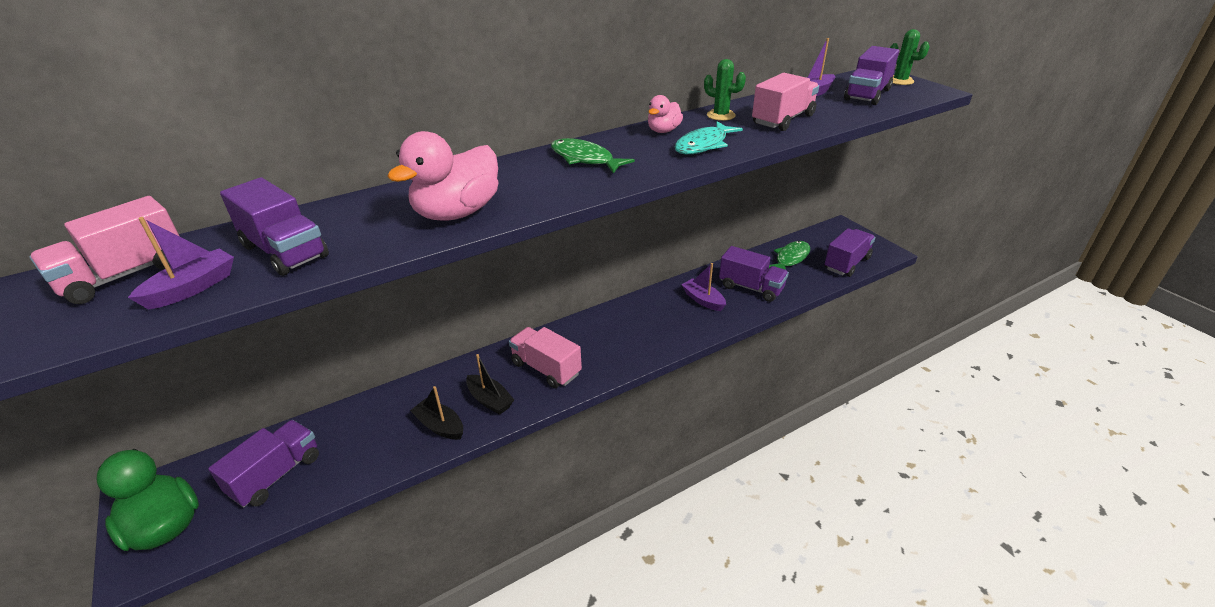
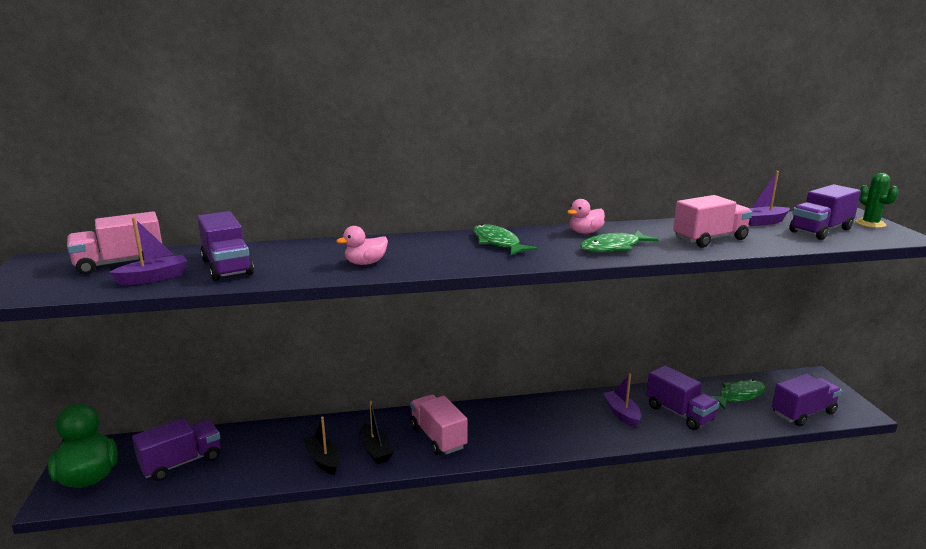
camera: 20 degrees right, 15 degrees down
pink duck [387,131,499,221] -> pink duck [336,226,388,265], size x0.53
turquoise fish [674,121,743,154] -> green fish [580,231,659,252]
green cactus [704,59,746,121] -> none

